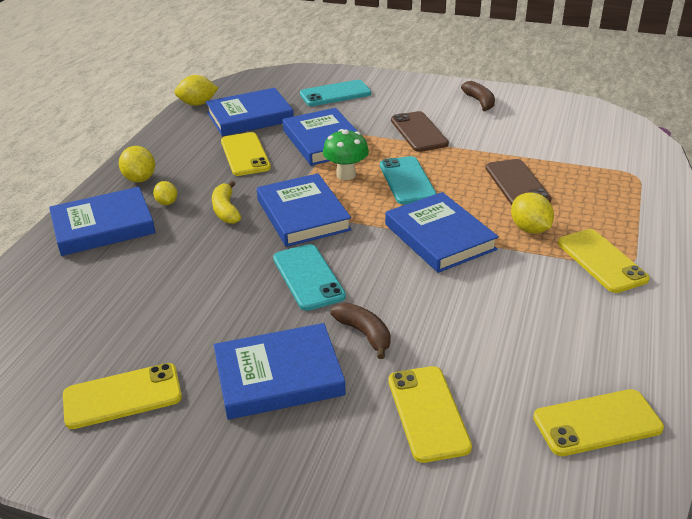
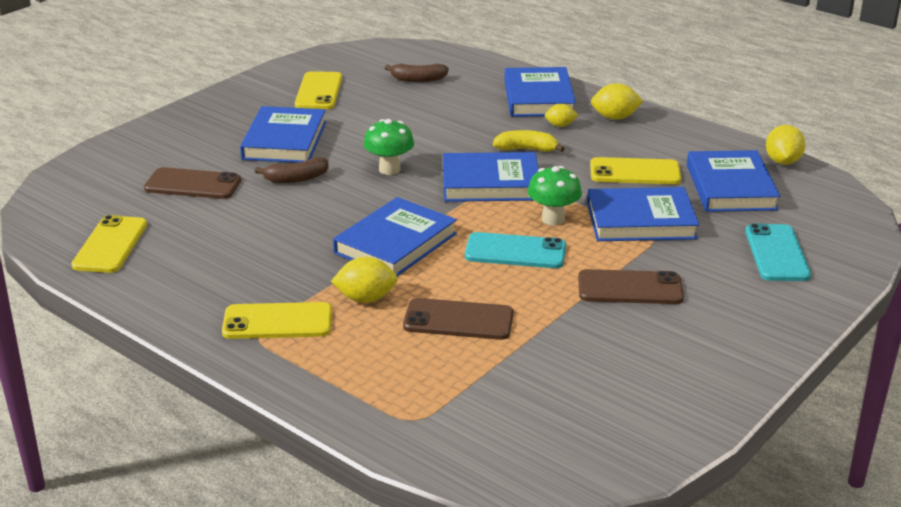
camera: 110 degrees right, 5 degrees down
turquoise phone [273,244,346,311] -> green mushroom [364,119,414,175]
blue book [385,192,499,273] -> blue book turned 45 degrees counterclockwise [333,197,457,276]
yellow phone [388,366,472,463] -> brown phone [144,167,241,199]
brown banana [461,81,495,111] -> brown banana moved to [385,63,449,82]

